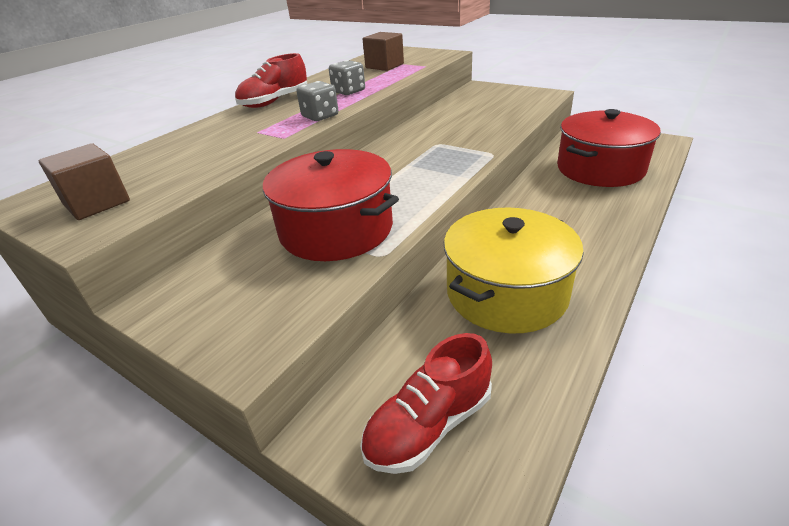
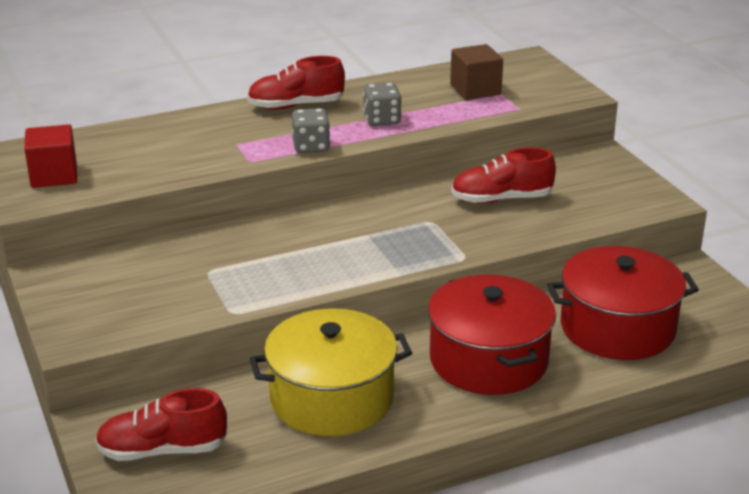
camera: 30 degrees right, 5 degrees down
brown cube [39,143,130,220] -> red cube [24,124,77,188]
red pot [263,149,399,261] -> red pot moved to [428,274,556,395]
none -> red shoe [451,147,556,204]

